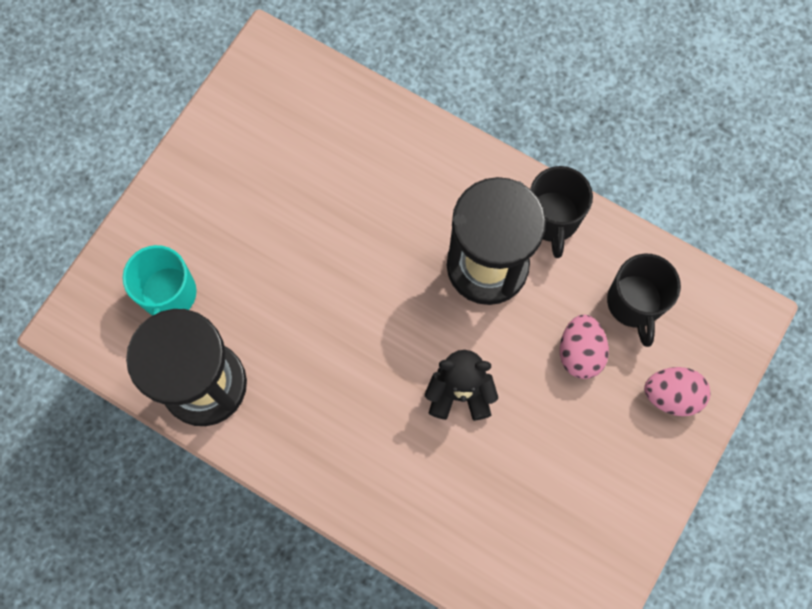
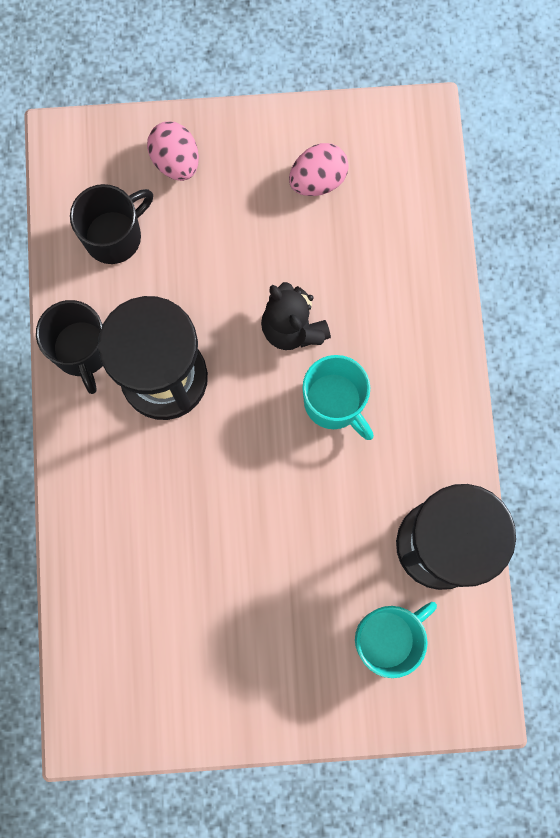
camera: 125 degrees left, 5 degrees up
black mug [530,166,593,258] -> black mug turned 105 degrees clockwise [36,300,103,394]
pink egg [560,315,609,379] -> pink egg moved to [289,143,349,196]
none -> turquoise mug [302,355,374,440]

